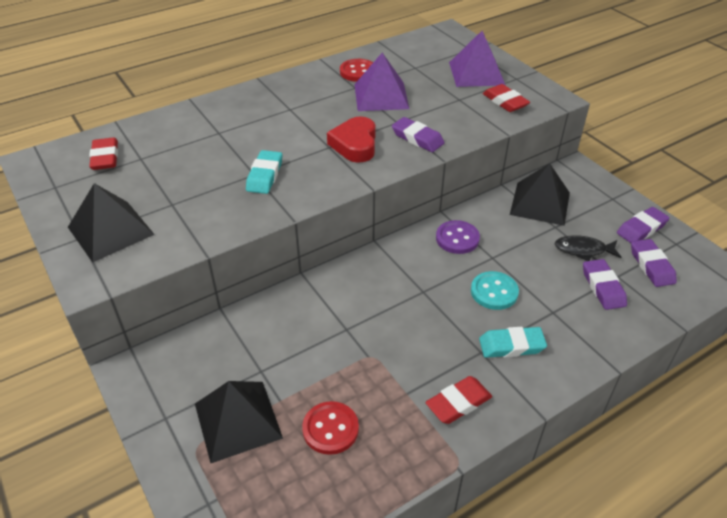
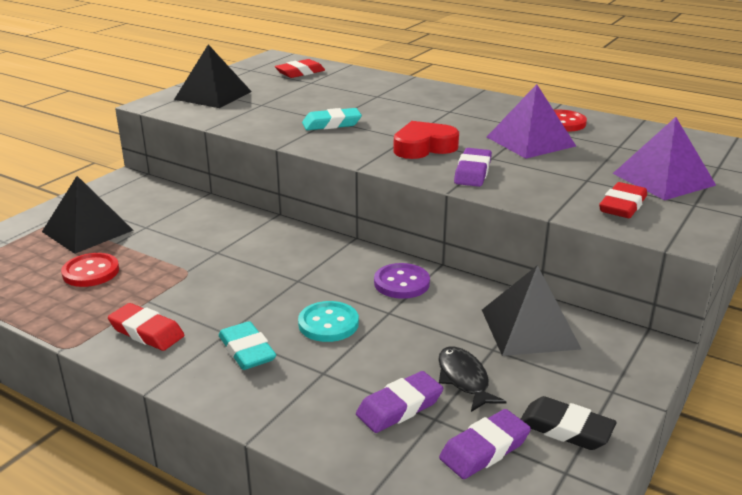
camera: 65 degrees right, 15 degrees down
purple eraser [617,207,670,243] -> black eraser [521,396,617,450]

